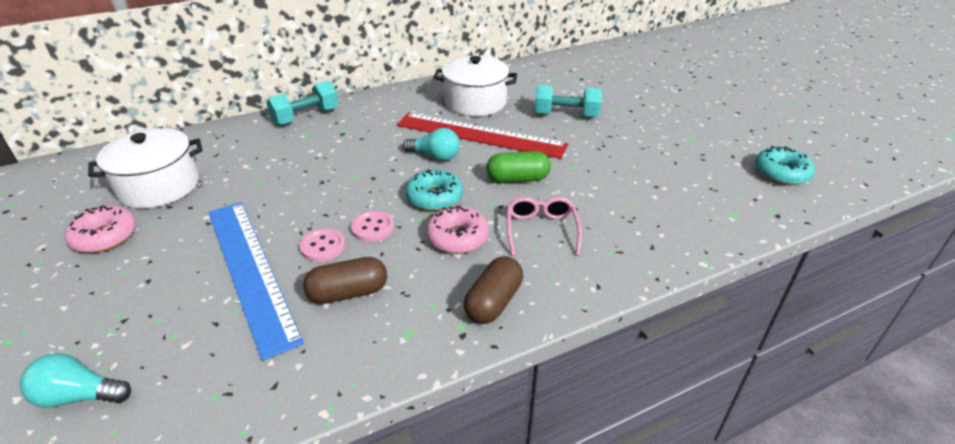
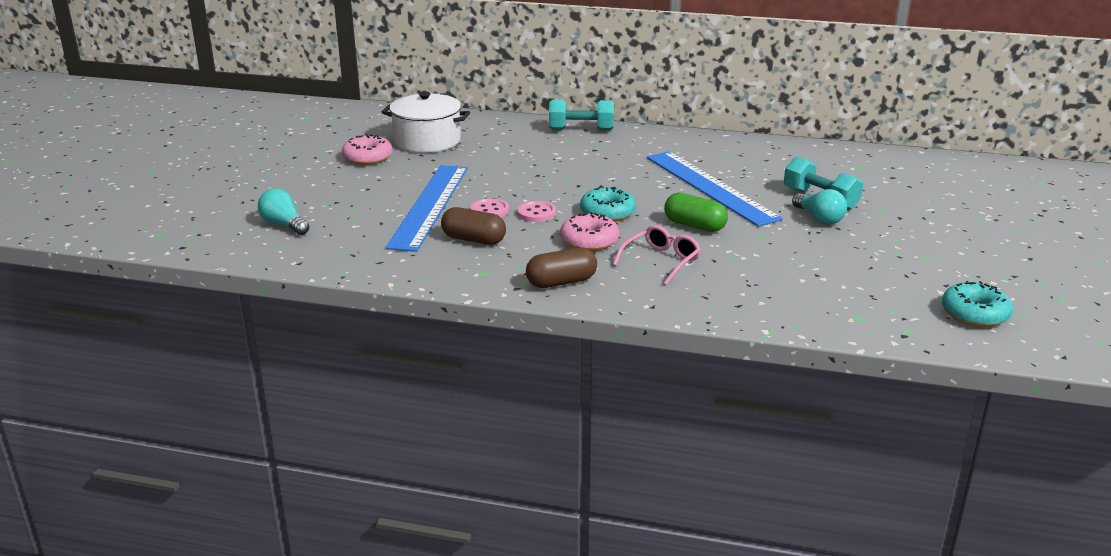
camera: 40 degrees right, 10 degrees down
red ruler [397,112,568,159] -> blue ruler [647,151,783,227]
turquoise light bulb [403,128,460,161] -> turquoise light bulb moved to [792,189,847,225]
white pot [433,56,517,116] -> none

